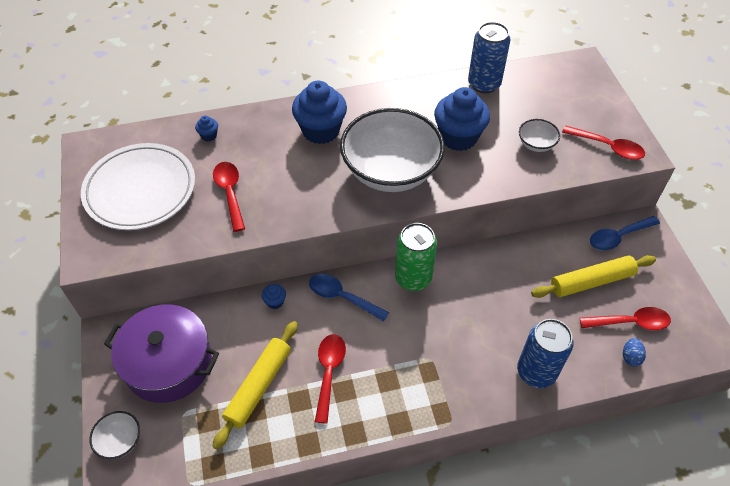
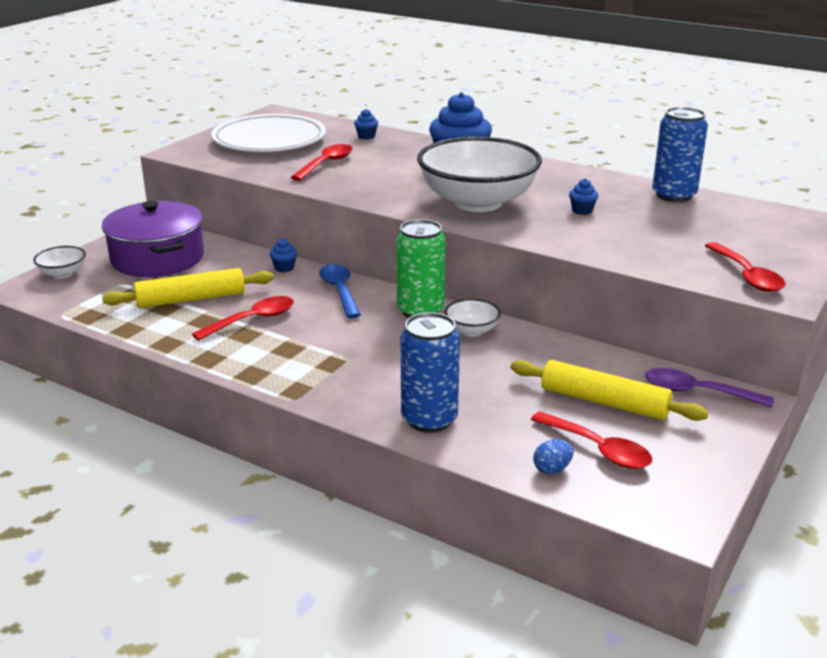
camera: 45 degrees right, 25 degrees down
blue cupcake [434,87,490,151] -> blue cupcake [569,179,598,215], size x0.42
white bowl [519,119,560,152] -> white bowl moved to [445,299,501,336]
blue spoon [590,216,660,250] -> purple spoon [645,368,774,408]

